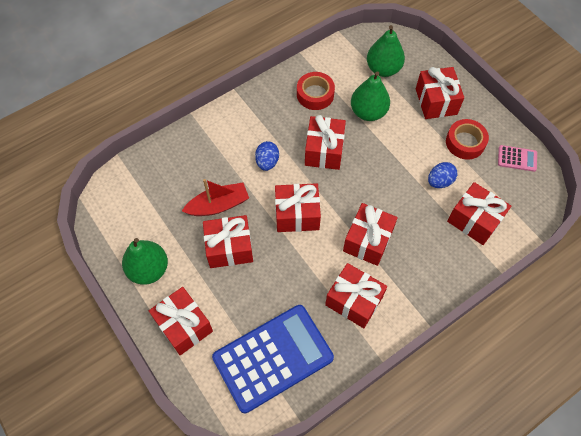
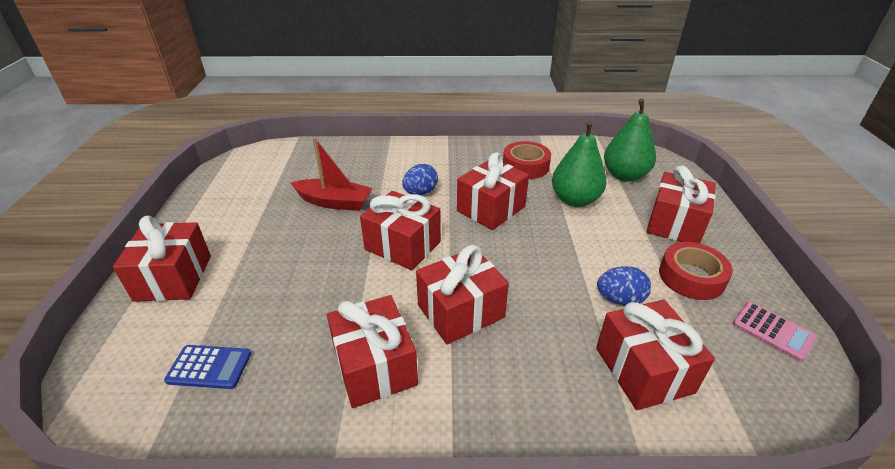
camera: 35 degrees right, 25 degrees down
green pear [122,238,168,285] -> none
red gift [203,215,253,268] -> none
blue calculator [212,305,334,413] -> blue calculator [164,345,251,389], size x0.41

